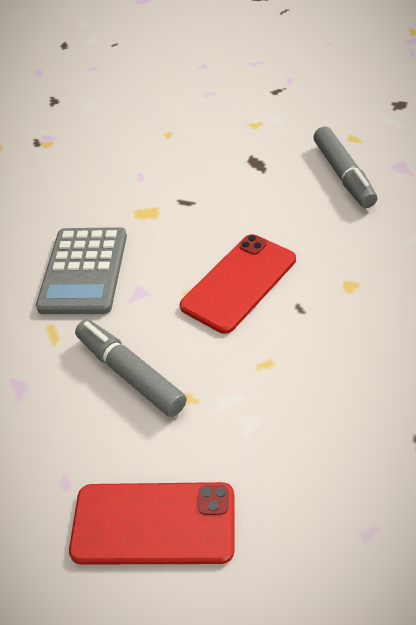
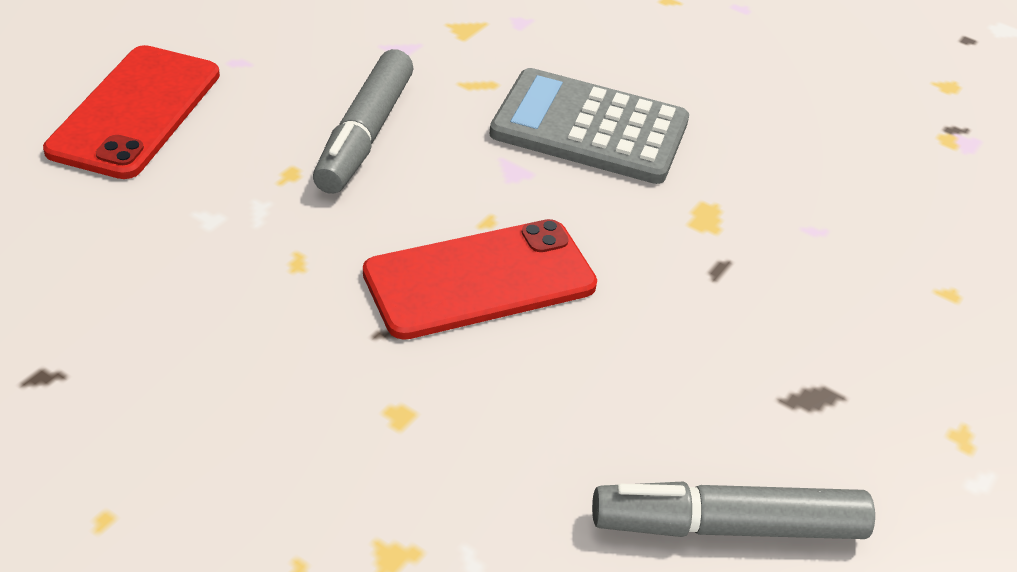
camera: 95 degrees right, 5 degrees down
grey marker [75,320,187,417] -> grey marker turned 135 degrees clockwise [313,49,413,194]
red phone [180,234,296,334] -> red phone turned 75 degrees counterclockwise [363,219,597,340]

